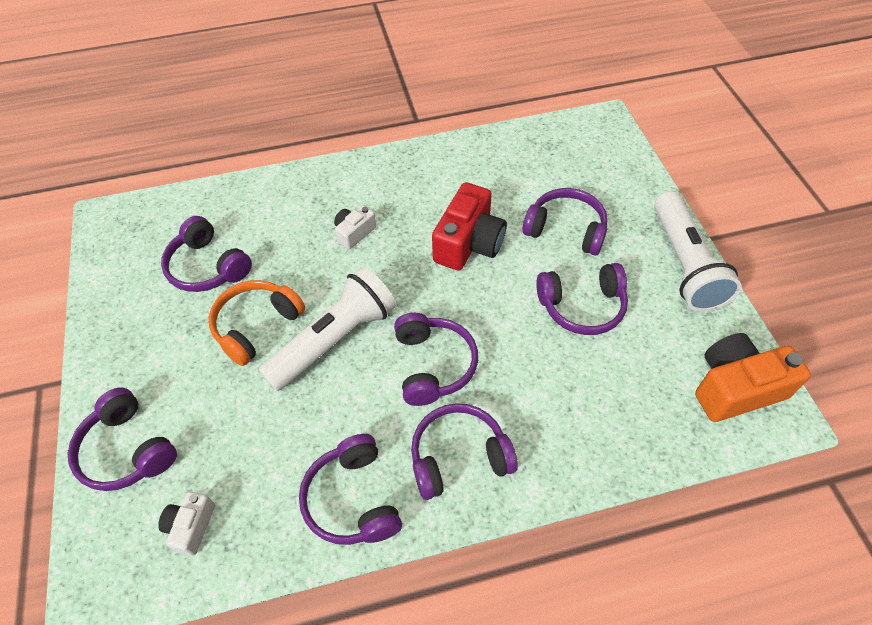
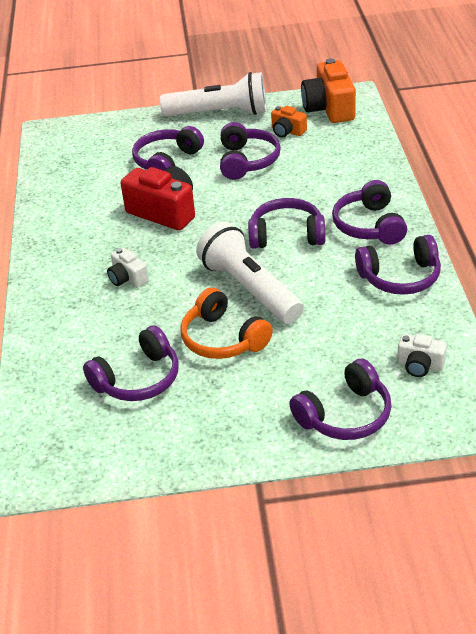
camera: 80 degrees left, 15 degrees down
none -> orange camera [271,106,307,137]

